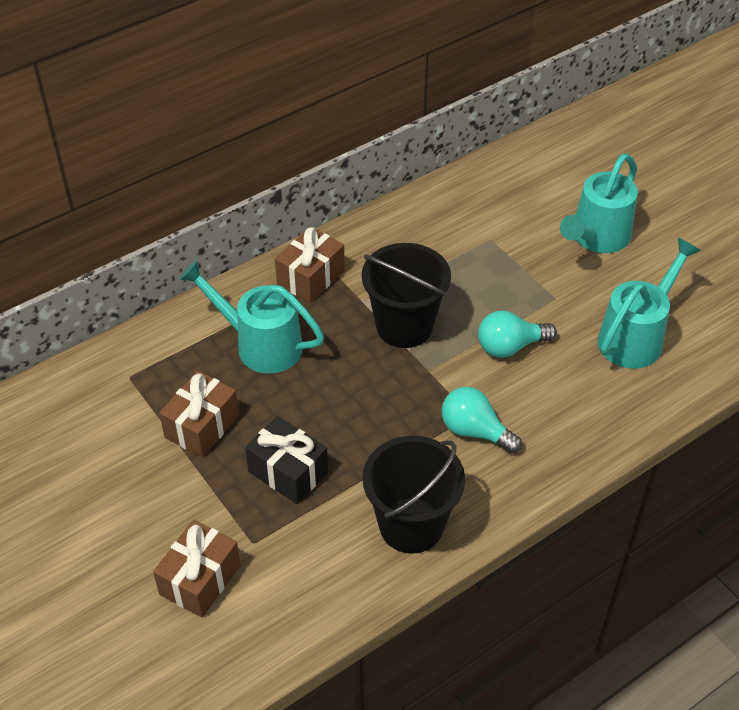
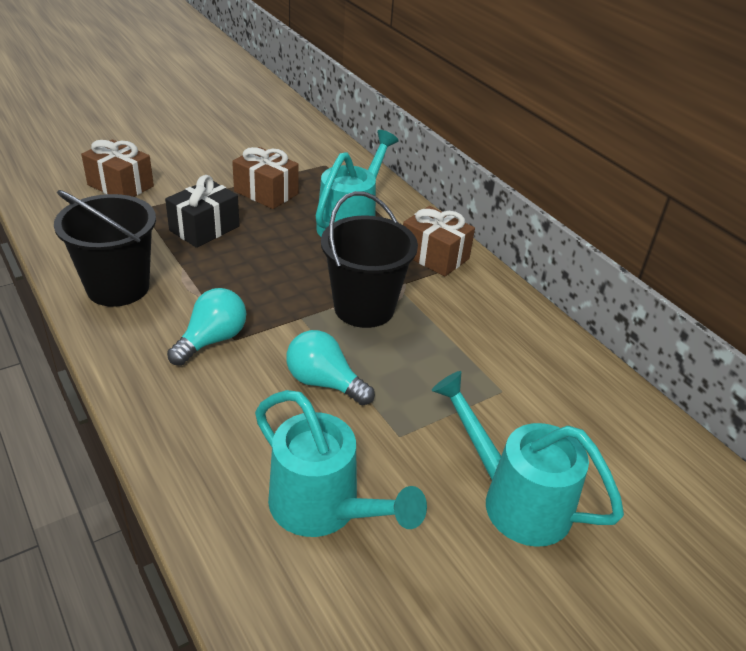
camera: 90 degrees right, 10 degrees down
turquoise light bulb [478,311,557,358] -> turquoise light bulb turned 45 degrees counterclockwise [286,330,375,405]

